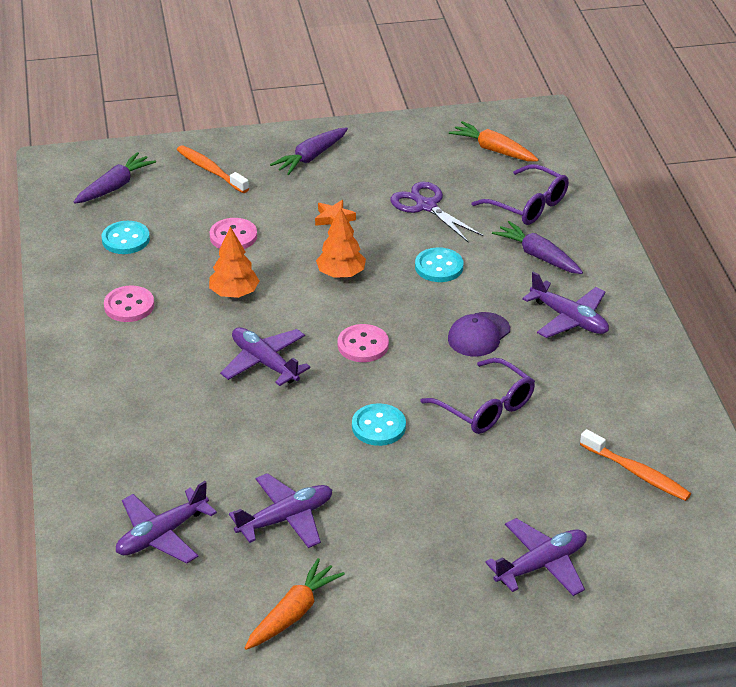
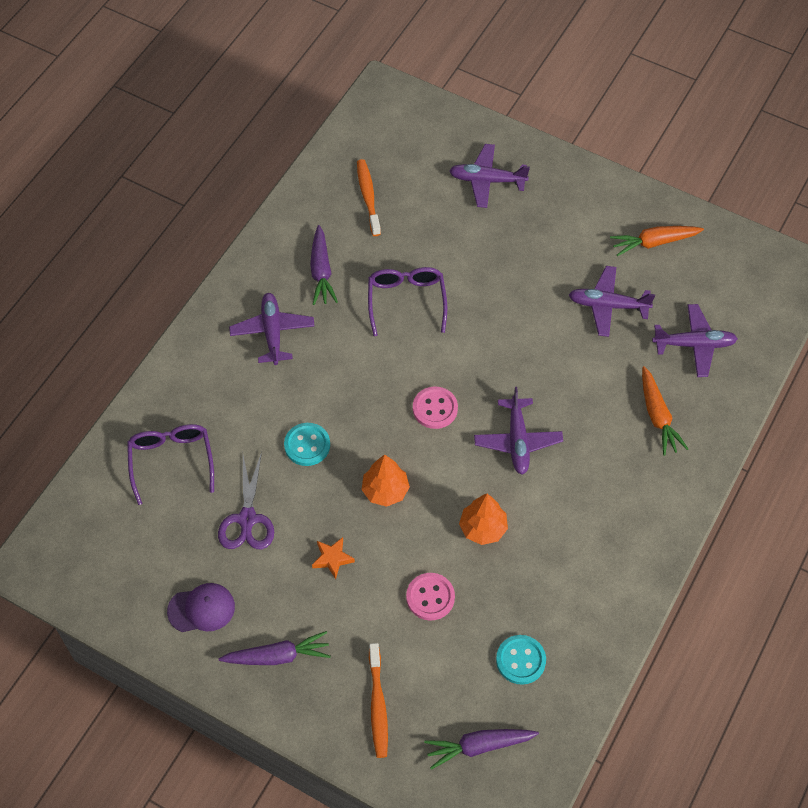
camera: 140 degrees left, 20 degrees up
pink button [104,286,154,322] -> none
turquoise button [352,403,406,446] -> none
purple cap [448,312,510,357] -> purple cap moved to [167,583,235,632]
orange carrot [449,121,539,161] -> orange carrot moved to [642,366,688,456]
purple carrot [492,221,583,274] -> purple carrot moved to [310,225,338,305]

